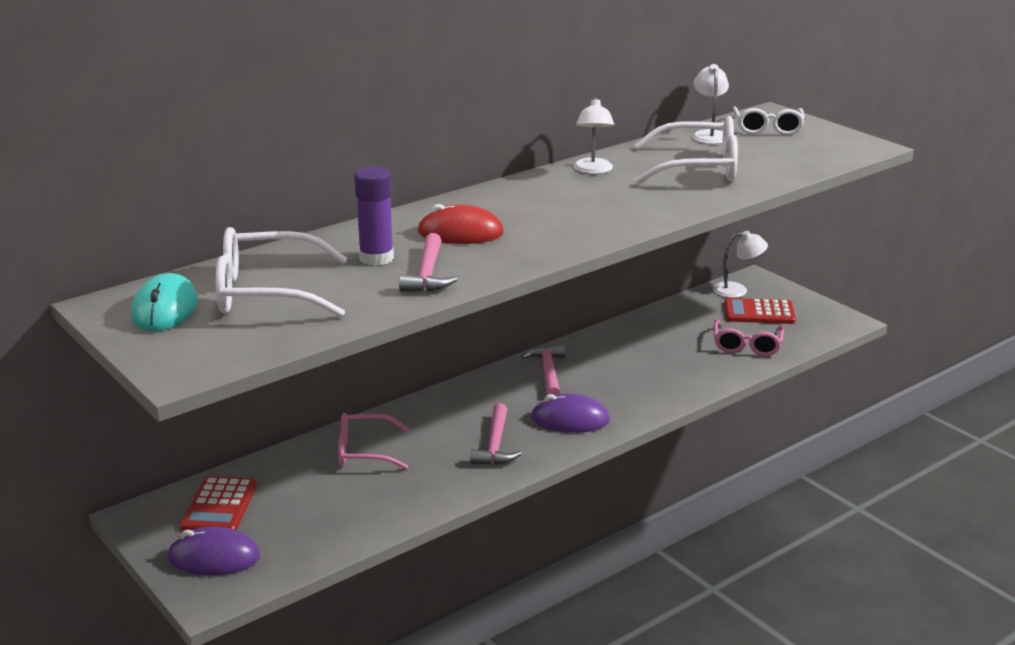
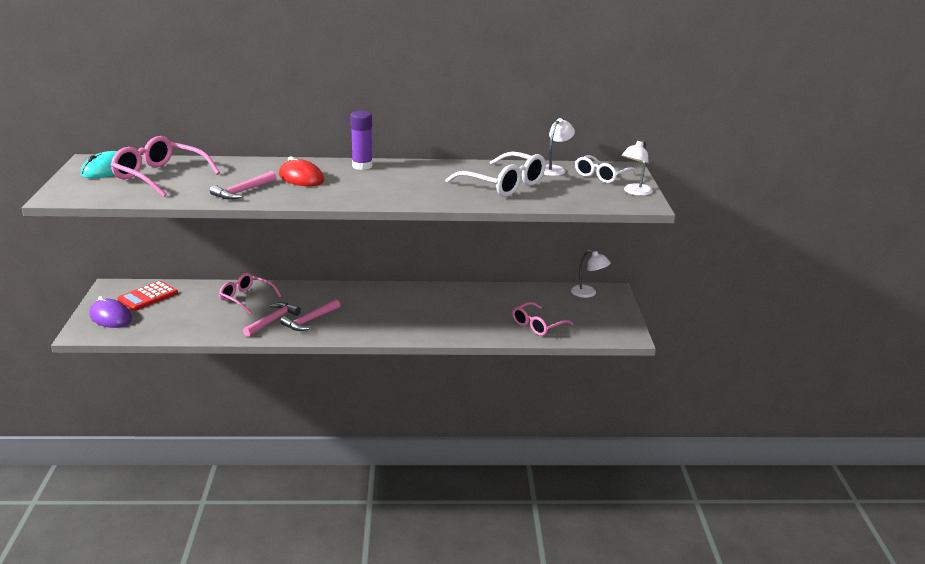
camera: 35 degrees right, 0 degrees up
white glasses [216,227,347,317] -> pink glasses [111,136,220,197]
purple glue stick [354,166,394,266] -> purple glue stick moved to [350,111,373,170]
pink hammer [522,345,565,395] -> pink hammer moved to [243,302,301,337]
purple mouse [531,393,610,433] -> none
white lamp [573,97,614,174] -> white lamp moved to [622,140,653,196]
red calculator [724,298,796,324] -> none

